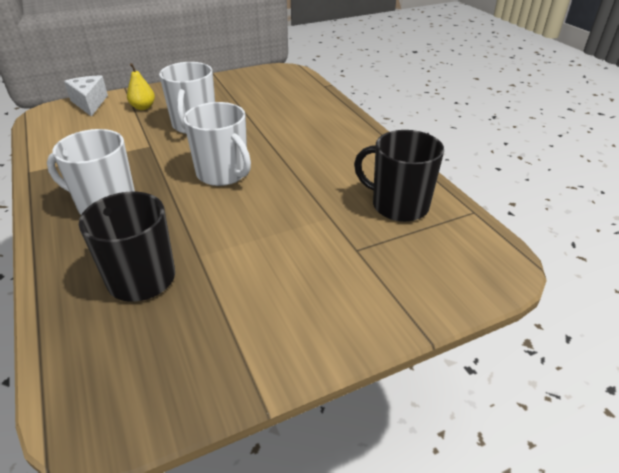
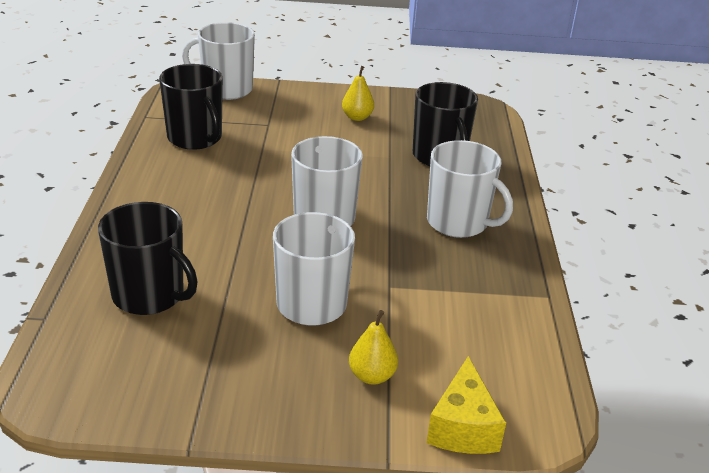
camera: 155 degrees left, 5 degrees down
white cheese [64,76,108,117] -> yellow cheese [427,356,506,454]
none -> black mug [98,202,198,315]
none -> white mug [182,22,255,100]
none -> yellow pear [342,66,374,121]

